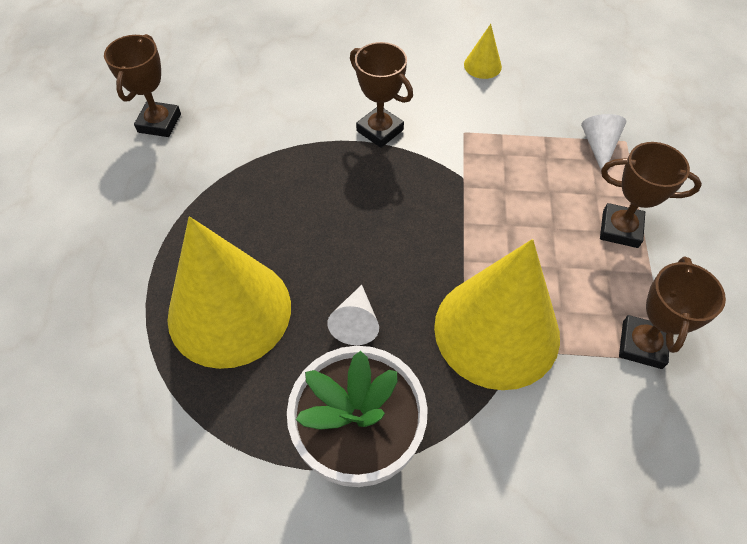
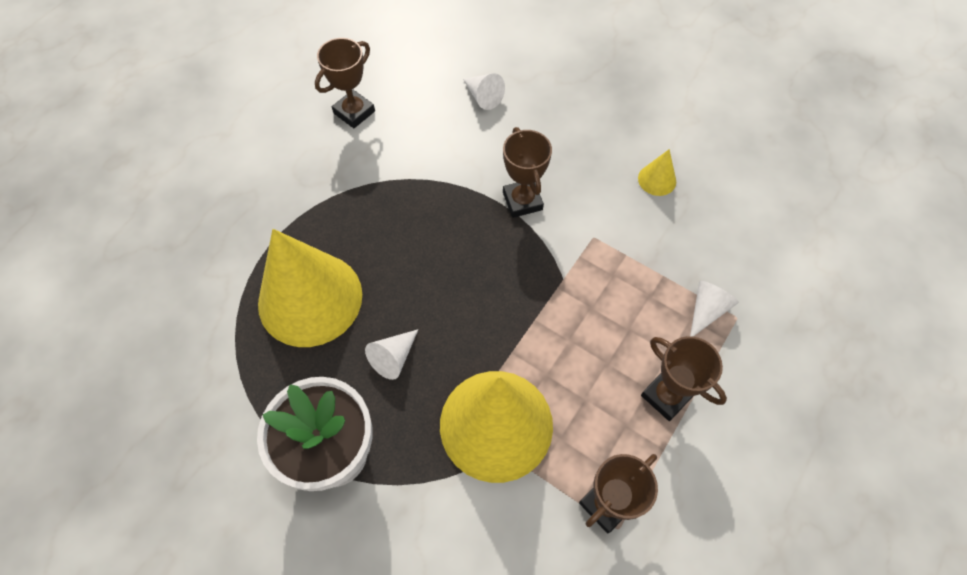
camera: 30 degrees right, 5 degrees up
none -> white cone [463,73,505,110]

